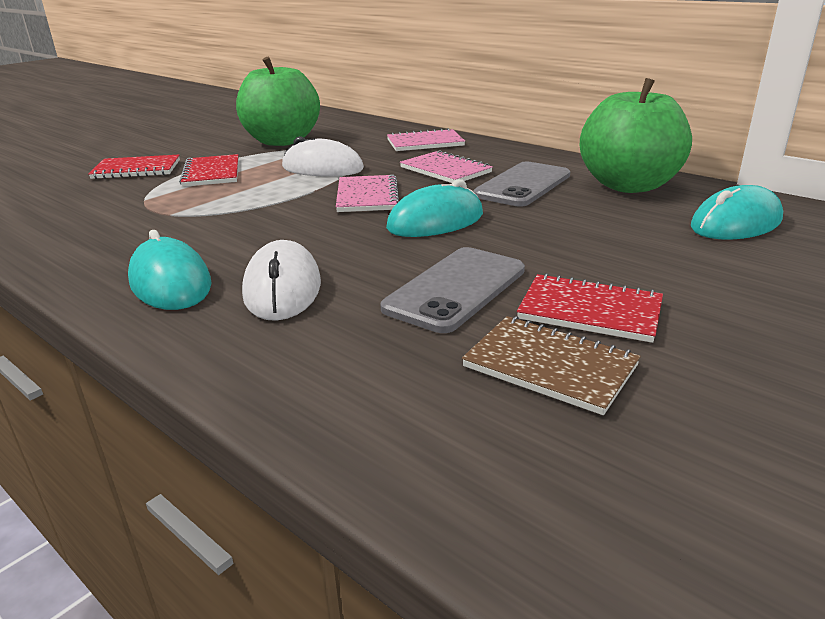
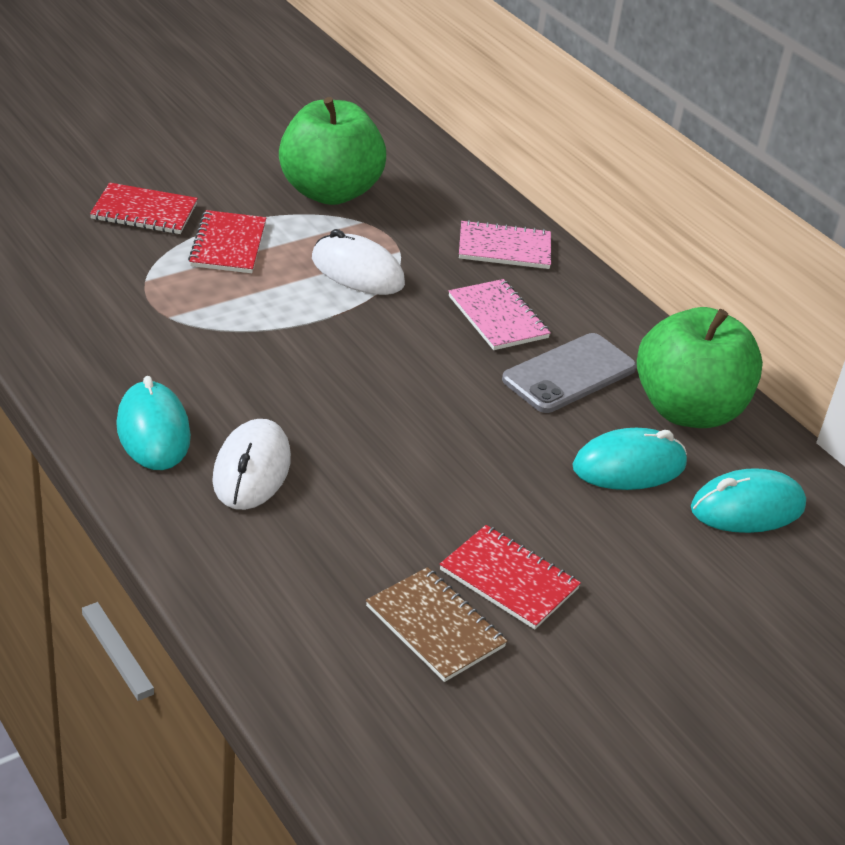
camera: 10 degrees right, 10 degrees up
pink notebook [336,175,399,212] -> none
grey phone [380,247,525,333] -> none
turquoise mouse [386,179,483,237] -> turquoise mouse moved to [572,428,687,490]

